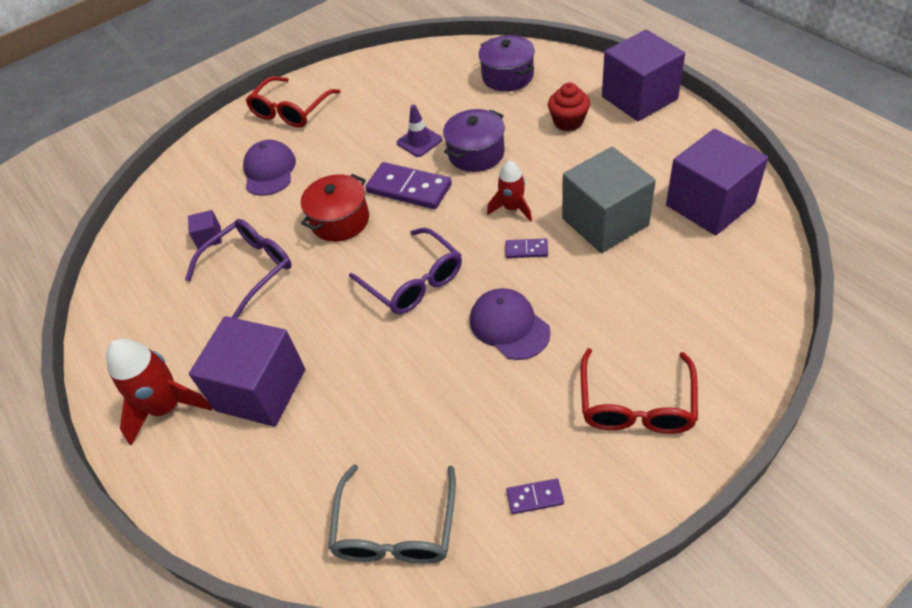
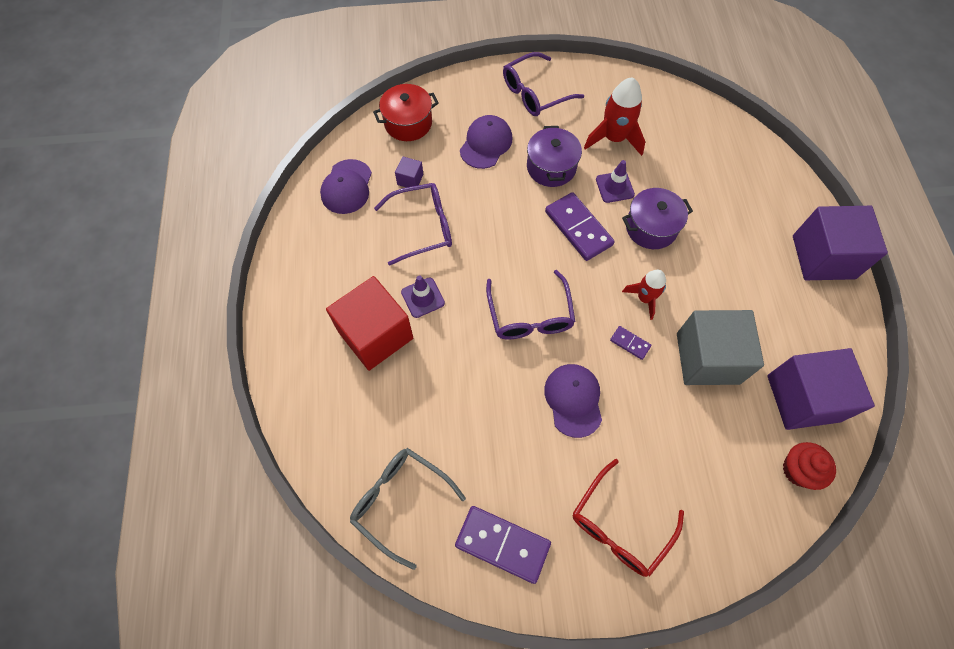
camera: 25 degrees right, 15 degrees up
red rocket [106,339,213,446] -> red rocket moved to [584,77,645,156]
purple cube [189,316,305,427] -> red cube [326,276,413,371]
red glasses [246,76,341,128] -> purple glasses [503,52,584,116]
red pot [301,174,369,242] -> red pot moved to [373,84,439,141]
grey glasses [328,464,456,564] -> grey glasses turned 90 degrees clockwise [350,448,466,570]
purple pot [478,35,535,91] -> purple pot moved to [527,126,582,187]
purple domino [506,478,564,514] -> purple domino [455,506,551,584], size x2.06
red cupcake [548,83,590,131] -> red cupcake moved to [783,442,836,490]
none -> purple cap [320,159,372,214]
none -> purple traffic cone [401,275,445,318]

